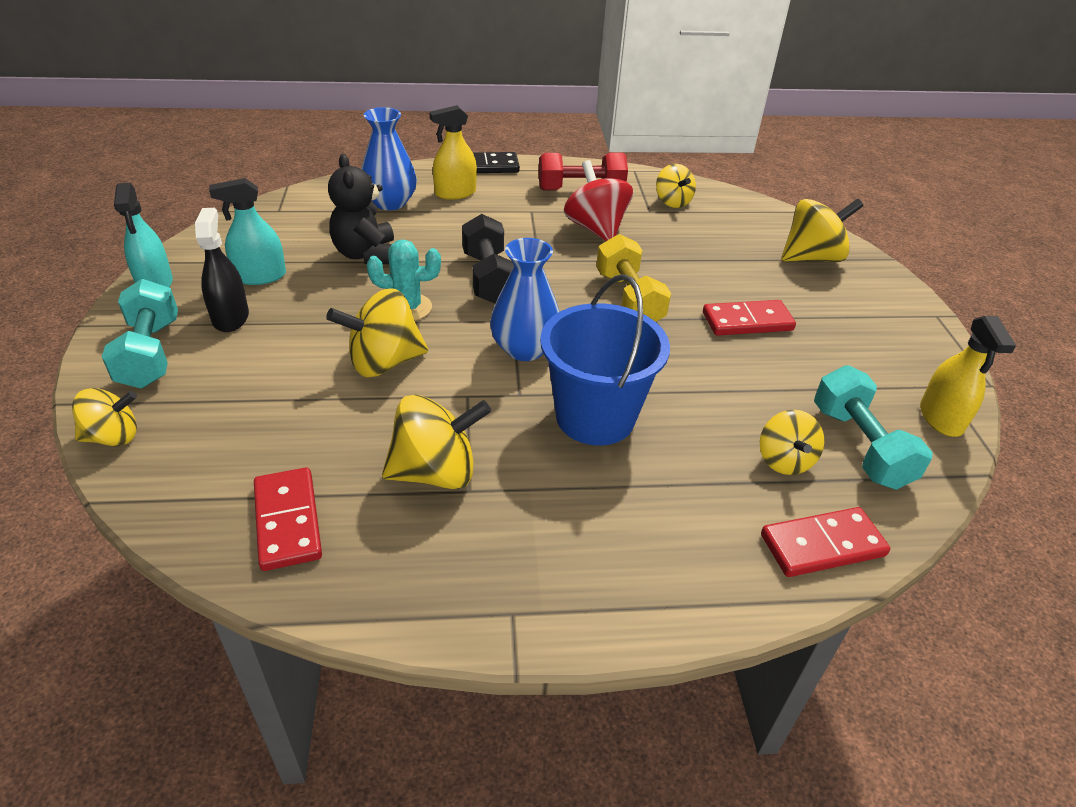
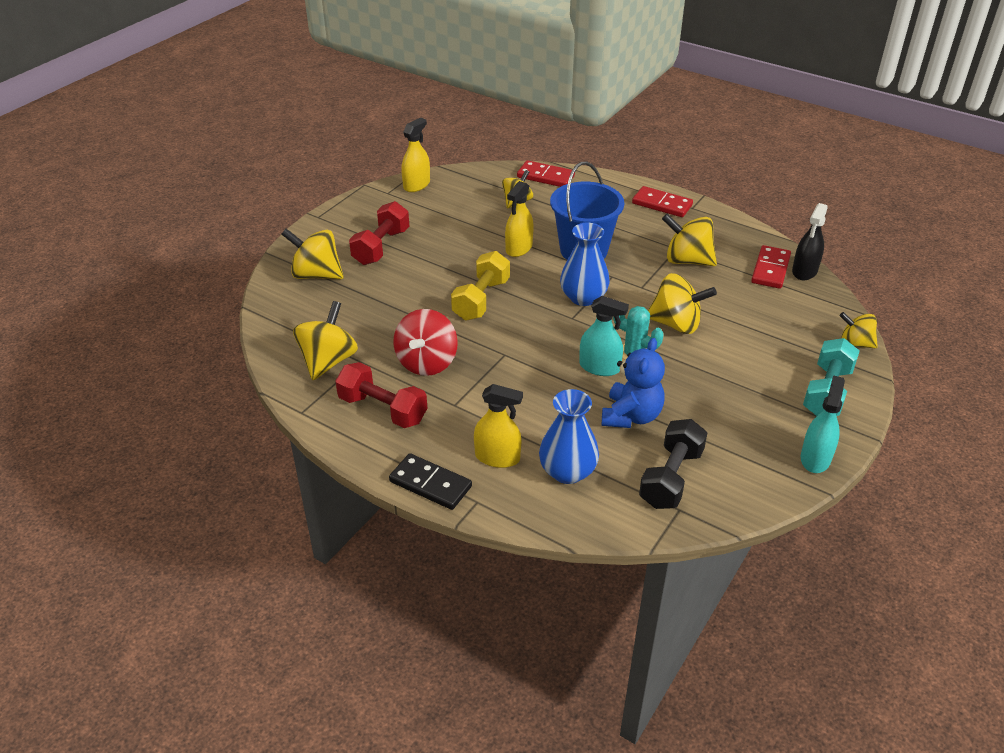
camera: 140 degrees left, 0 degrees up
black spray bottle [195,208,249,332] -> black spray bottle moved to [792,203,828,280]
turquoise spray bottle [209,178,286,285] -> turquoise spray bottle moved to [579,296,629,376]
black teddy bear [328,154,394,264] -> blue teddy bear [602,338,665,428]
black dumbbell [462,214,514,303] -> black dumbbell moved to [639,419,707,509]
yellow spinning top [656,164,696,208] -> yellow spinning top [293,301,358,380], size x1.55
red domino [703,300,796,336] -> red domino moved to [632,186,693,217]
turquoise dumbbell [814,365,933,490] -> none
none -> red dumbbell [349,201,409,265]
none -> yellow spray bottle [505,181,534,257]

